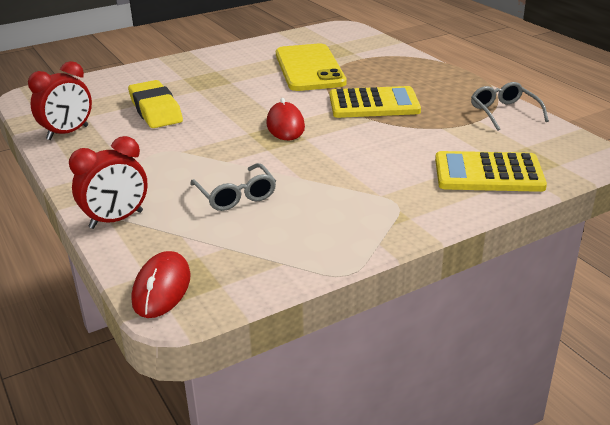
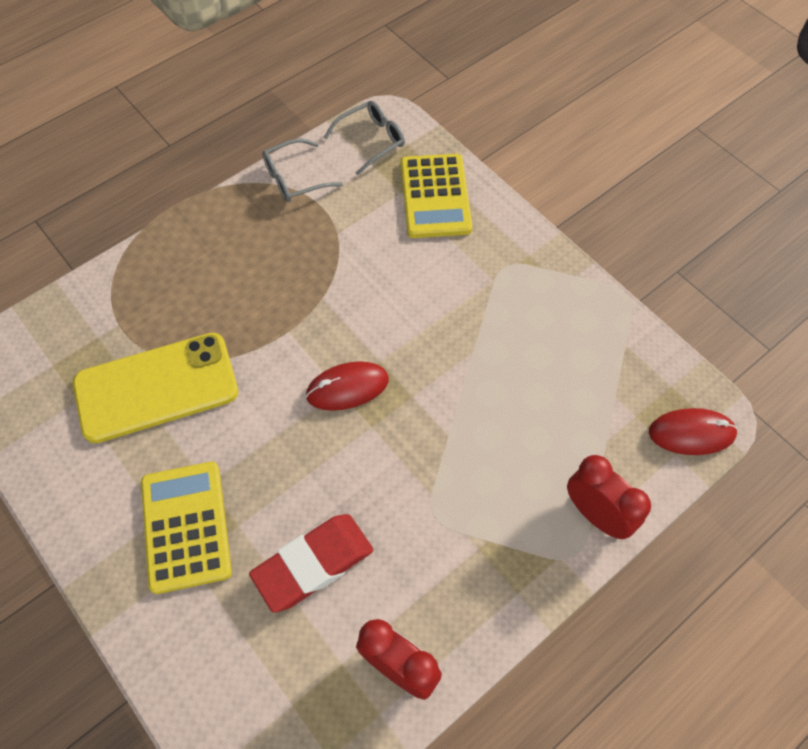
camera: 100 degrees left, 30 degrees up
yellow eraser [128,80,183,128] -> red eraser [249,514,373,613]
grey glasses [191,163,276,211] -> grey glasses moved to [324,101,405,175]
yellow calculator [330,86,421,118] -> yellow calculator moved to [141,462,232,594]

